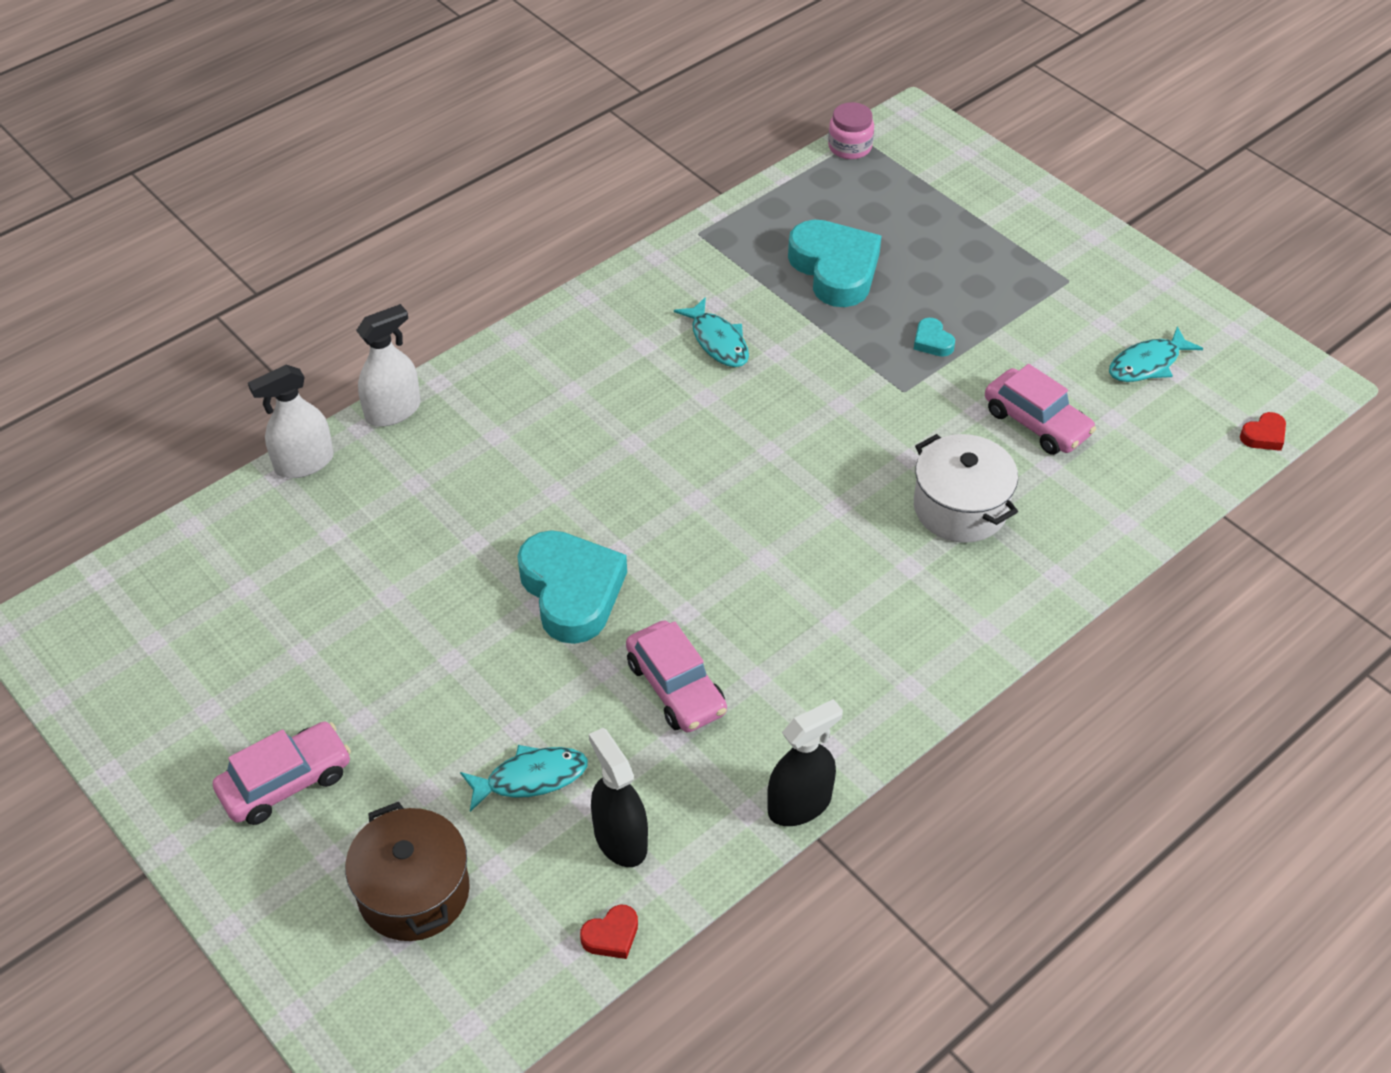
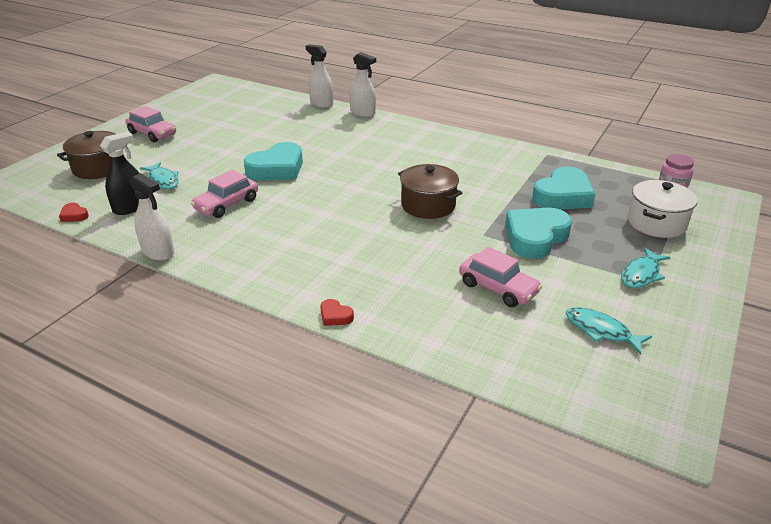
camera: 70 degrees right, 15 degrees down
turquoise fish [674,297,749,367] -> turquoise fish moved to [621,248,671,288]
black spray bottle [767,699,843,826] -> white spray bottle [130,173,174,260]
turquoise heart [914,318,955,357] -> turquoise heart [505,208,572,259], size x2.36
white pot [914,434,1018,543] -> white pot moved to [628,180,698,238]
pink car [985,364,1096,455] -> pink car turned 75 degrees counterclockwise [459,247,542,307]
red heart [1240,412,1286,451] -> red heart moved to [321,299,354,326]
none -> brown pot [398,164,462,219]

